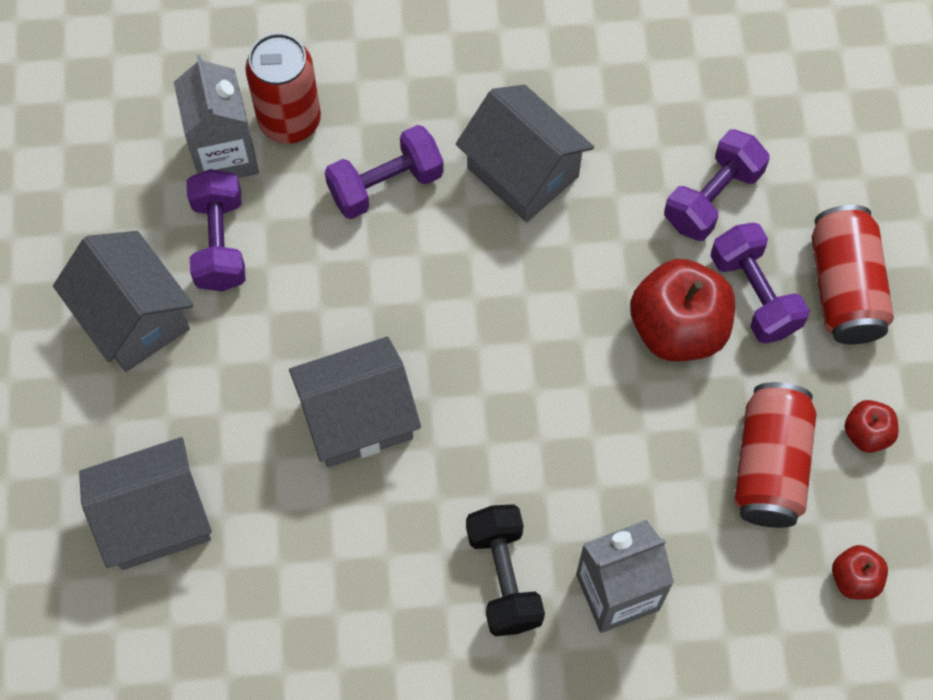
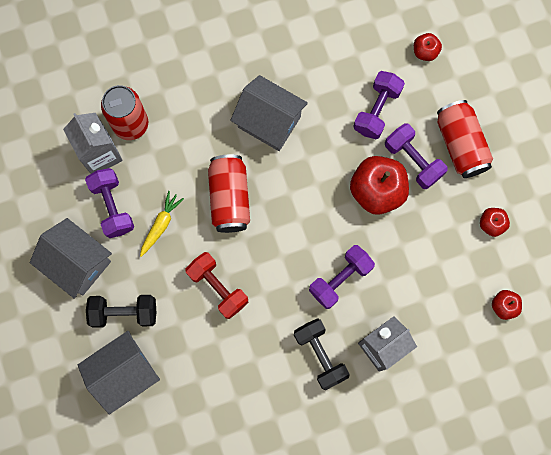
camera: 15 degrees left, 10 degrees up
grey house [289,337,421,467] -> red dumbbell [186,252,248,319]
purple dumbbell [325,125,444,219] -> purple dumbbell moved to [309,245,375,309]
red can [734,382,816,528] -> red can moved to [208,155,250,233]
none -> black dumbbell [86,295,156,328]
none -> yellow carrot [140,191,184,257]
none -> red apple [414,33,442,61]

